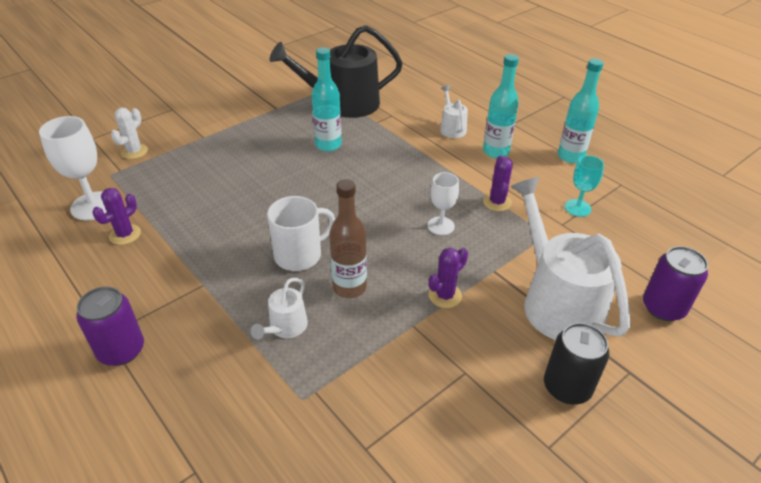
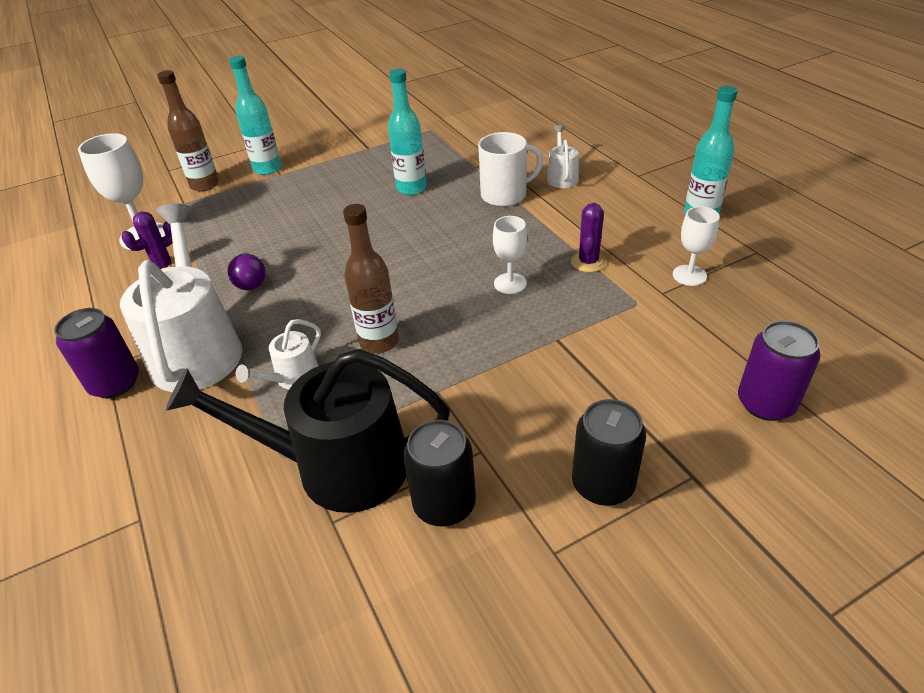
camera: 15 degrees right, 0 degrees up
white cactus [111,108,148,159] -> brown bottle [157,70,219,192]
white mug [267,196,335,271] -> white mug moved to [478,132,543,207]
black watering can [270,25,403,118] -> black watering can moved to [166,349,450,513]
purple cactus [428,248,468,308] -> none
turquoise bottle [483,54,519,158] -> turquoise bottle moved to [229,56,281,175]
white watering can [510,177,630,340] -> white watering can moved to [120,204,242,392]
turquoise goblet [565,155,604,217] -> white goblet [673,206,720,286]
none -> purple light bulb [227,252,266,290]
none -> black can [403,420,476,526]

